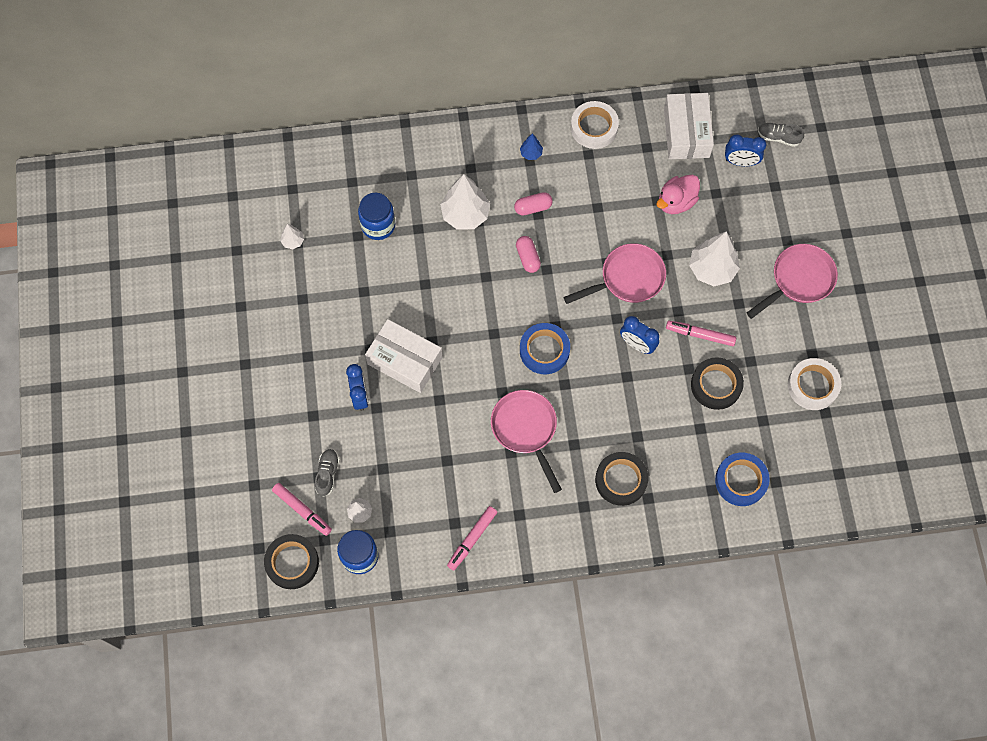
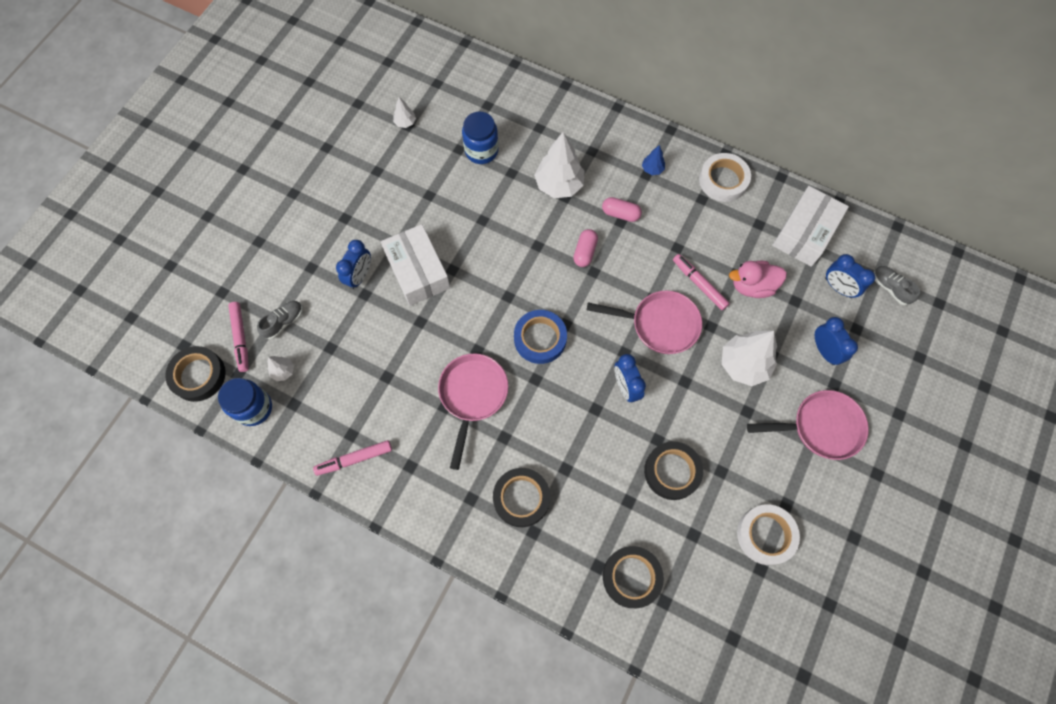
camera: 35 degrees right, 0 degrees up
pink marker [666,321,736,346] -> pink marker moved to [673,254,730,310]
blue tape [715,453,770,506] -> black tape [603,546,664,608]
none -> blue clock [815,317,858,365]

